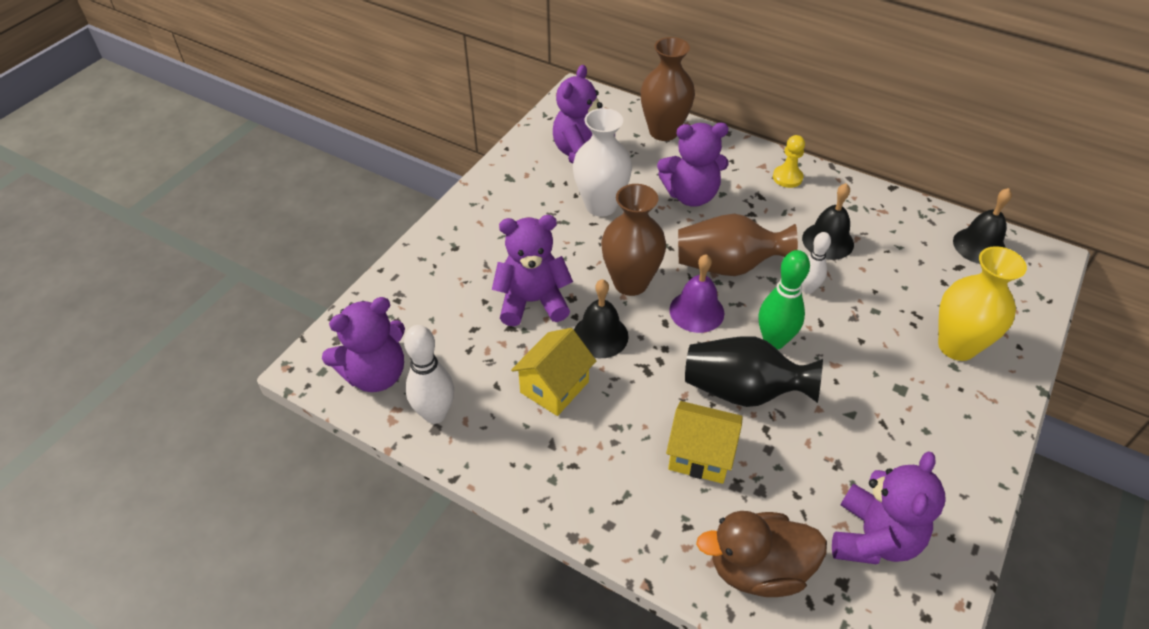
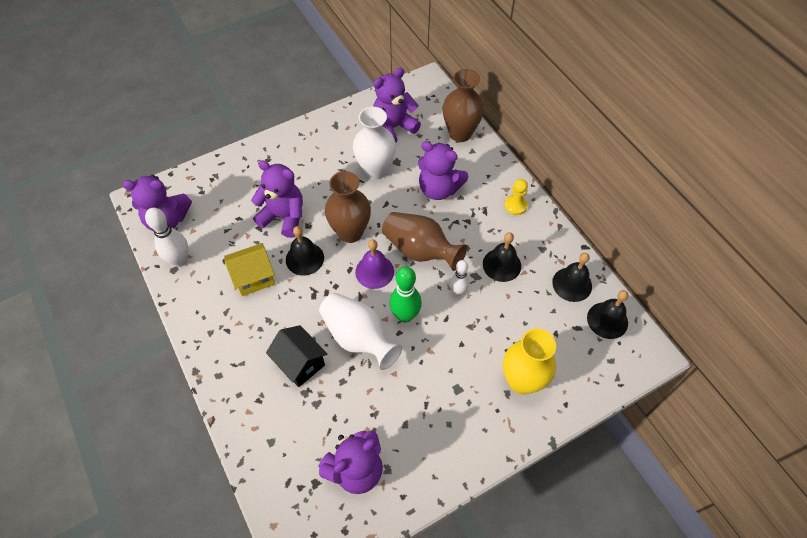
camera: 30 degrees right, 10 degrees up
yellow house [666,401,743,484] -> black house [266,325,327,387]
black vase [685,336,823,407] -> white vase [319,293,402,370]
brown duck [696,511,827,597] -> none
none -> black bell [552,253,592,302]

